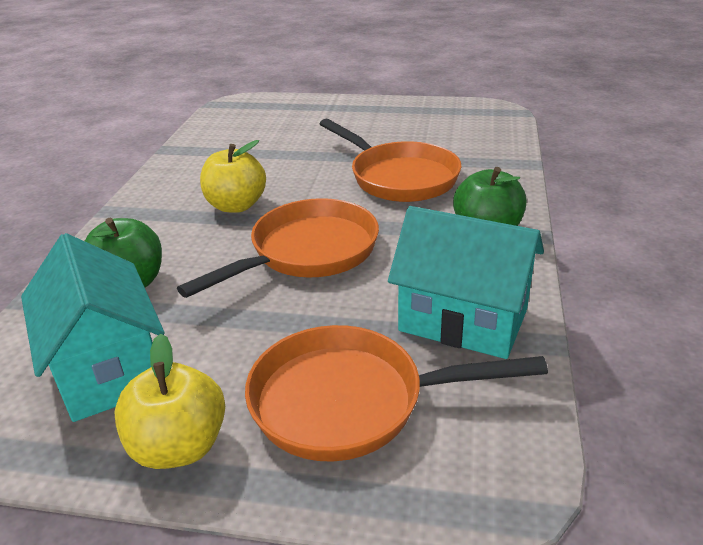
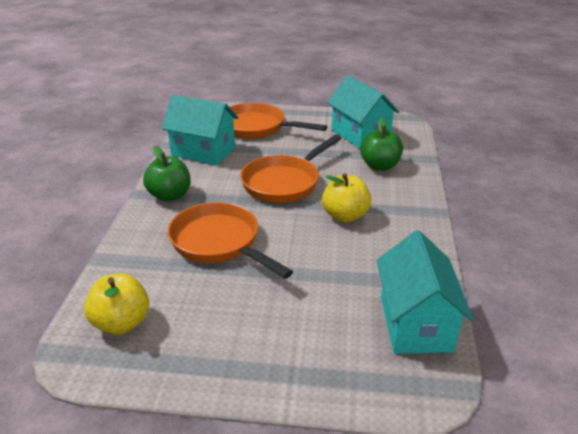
camera: 175 degrees right, 0 degrees up
yellow apple [114,334,225,469] -> yellow apple moved to [84,273,149,334]
orange pan [245,325,548,462] -> orange pan turned 150 degrees counterclockwise [230,102,327,139]
none -> turquoise house [377,230,473,354]

